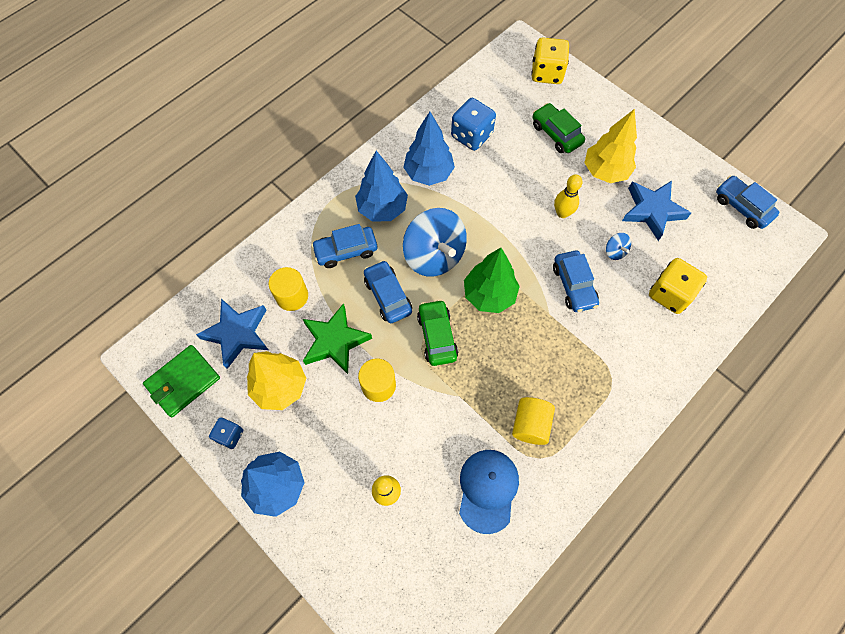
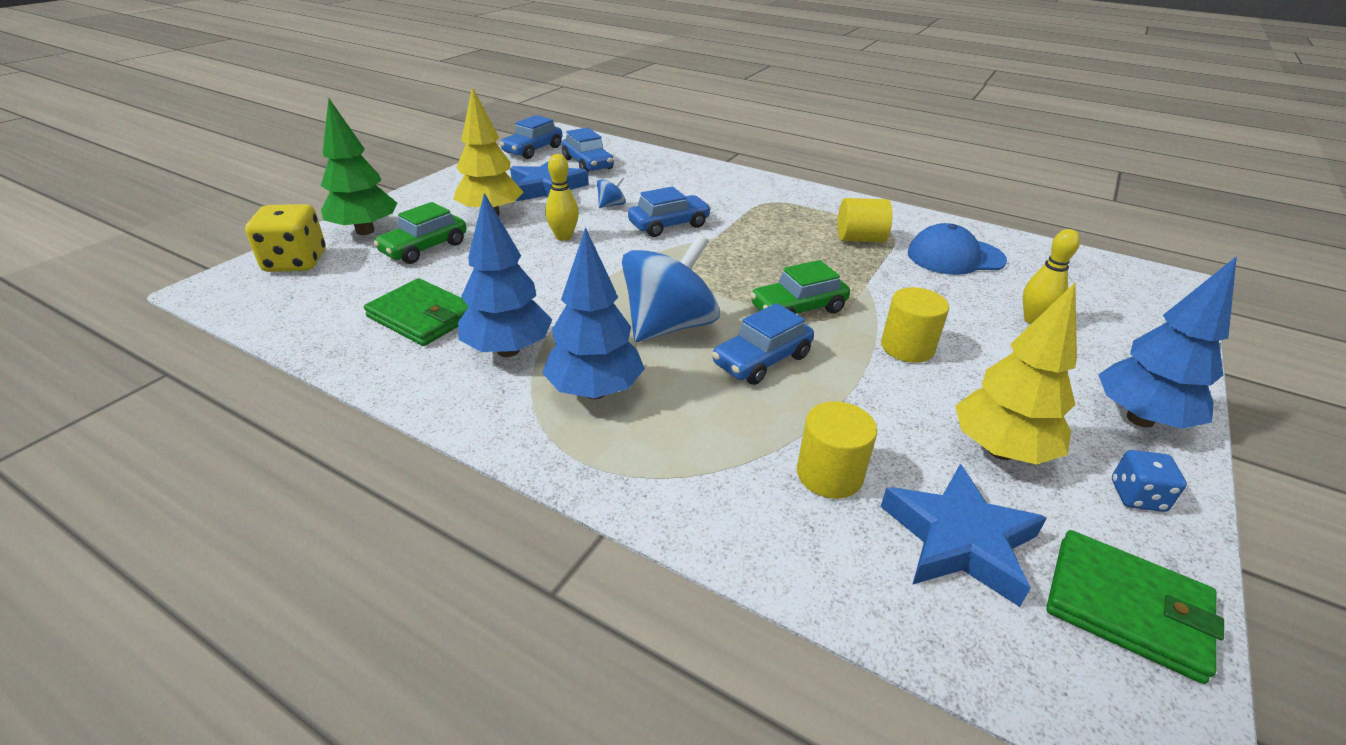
camera: 105 degrees left, 30 degrees down
green star [303,303,372,374] -> none
blue car [311,224,377,268] -> blue car moved to [562,127,614,172]
blue dice [451,98,496,151] -> green wallet [364,278,469,346]
green tree [464,248,520,313] -> green tree moved to [321,98,397,235]
yellow dice [649,258,707,314] -> none

